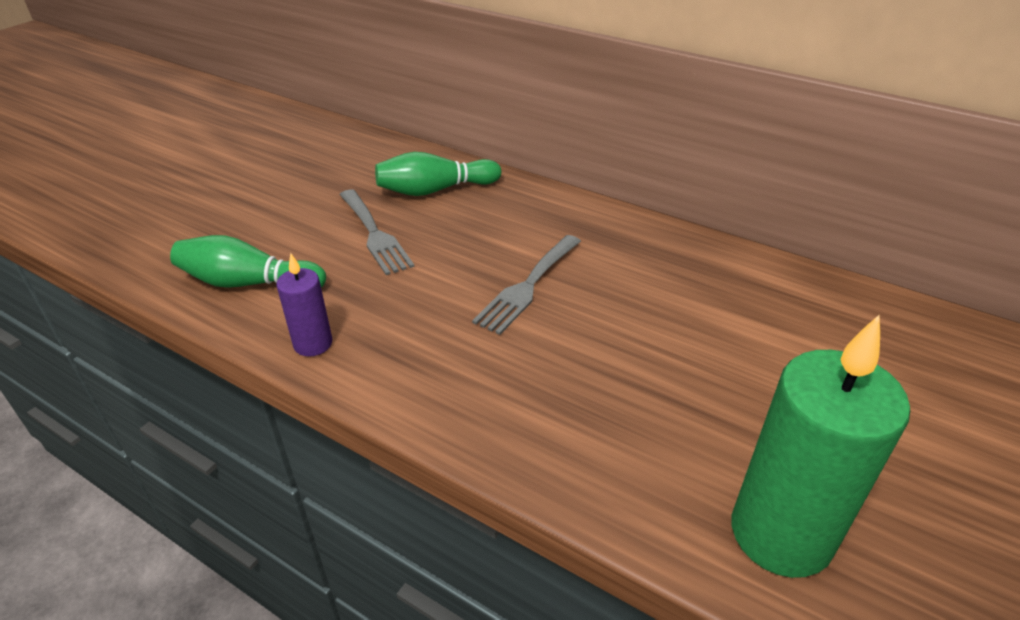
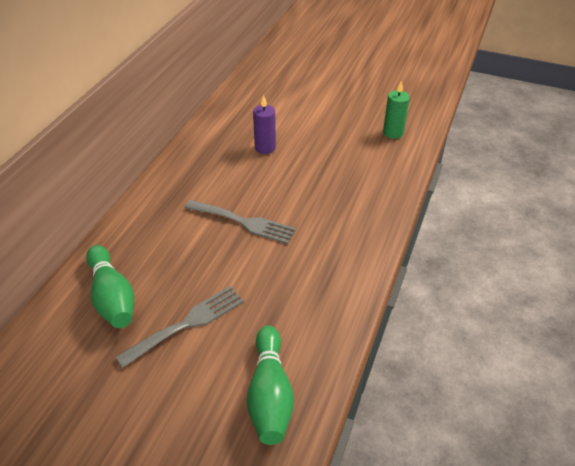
camera: 100 degrees left, 5 degrees up
purple candle [276,253,332,357] -> purple candle moved to [253,95,276,154]
green candle [732,315,910,578] -> green candle [383,81,410,139], size x0.50

